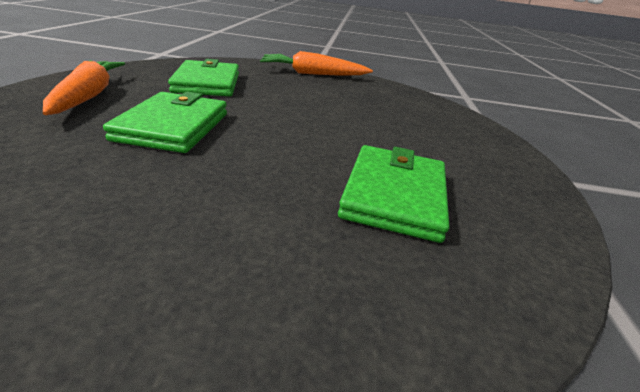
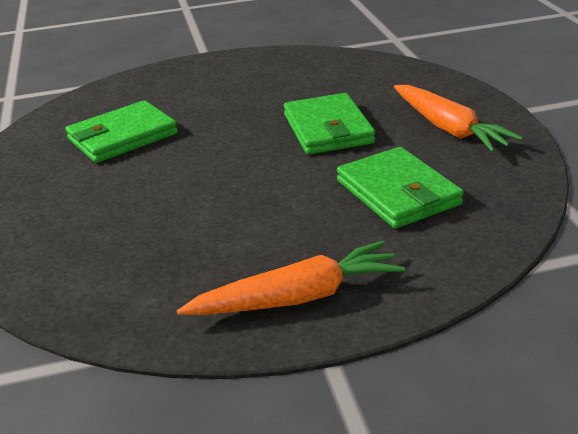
camera: 165 degrees right, 0 degrees up
green wallet [338,145,449,243] -> green wallet turned 60 degrees clockwise [65,100,178,163]

